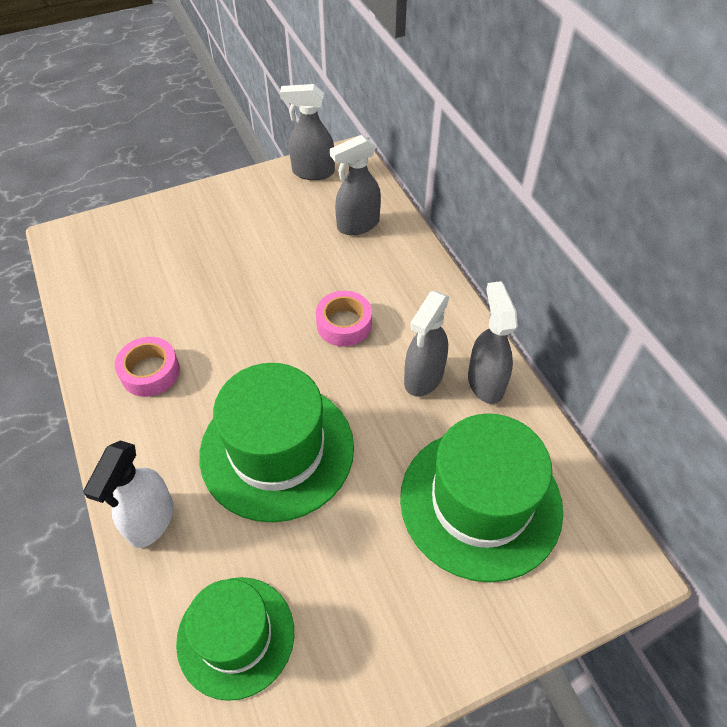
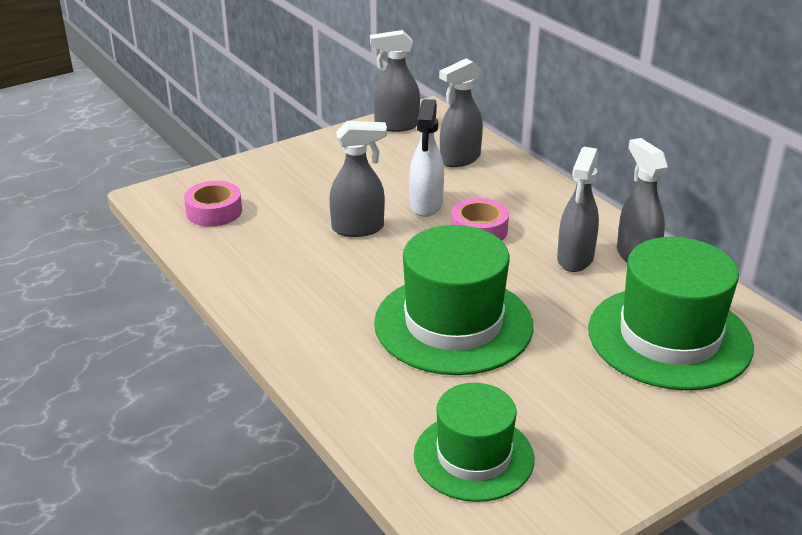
camera: 10 degrees left, 20 degrees down
white spray bottle [83,440,173,548] -> white spray bottle moved to [409,99,444,217]
pink tape [115,337,180,397] -> pink tape moved to [184,181,242,227]
none -> grey spray bottle [329,121,387,237]

